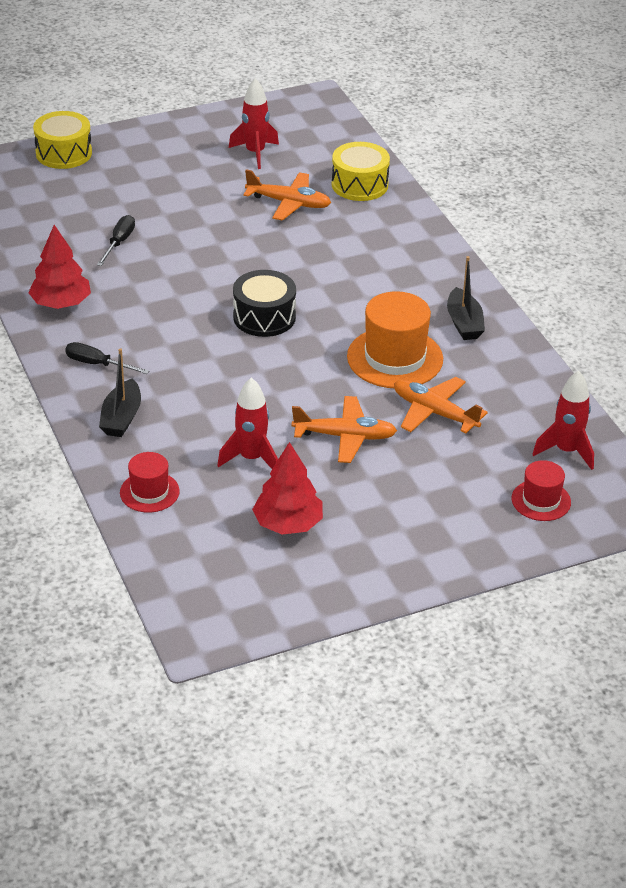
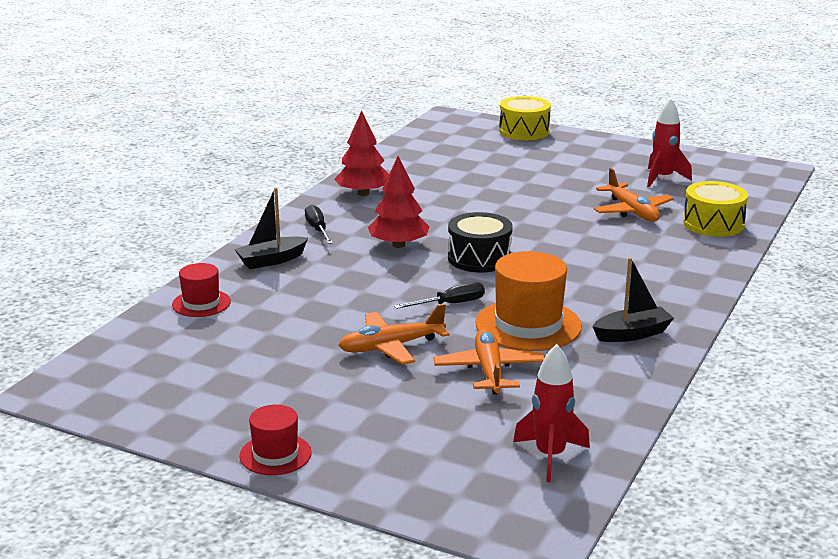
camera: 50 degrees right, 15 degrees down
black screwdriver [97,215,135,266] -> black screwdriver moved to [394,282,485,309]
red rocket [217,378,278,469] -> none
red tree [252,442,323,535] -> red tree moved to [368,156,429,248]
orange plane [292,396,397,463] -> orange plane turned 105 degrees clockwise [338,303,449,365]
black boat [447,256,485,340] -> black boat turned 150 degrees counterclockwise [592,258,674,342]
red hat [512,460,571,521] -> red hat moved to [240,405,312,475]

